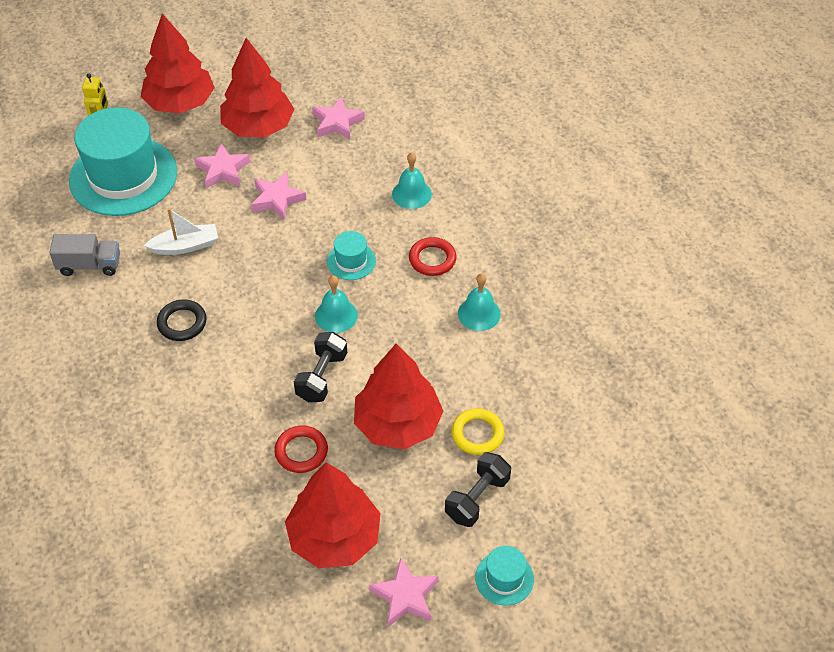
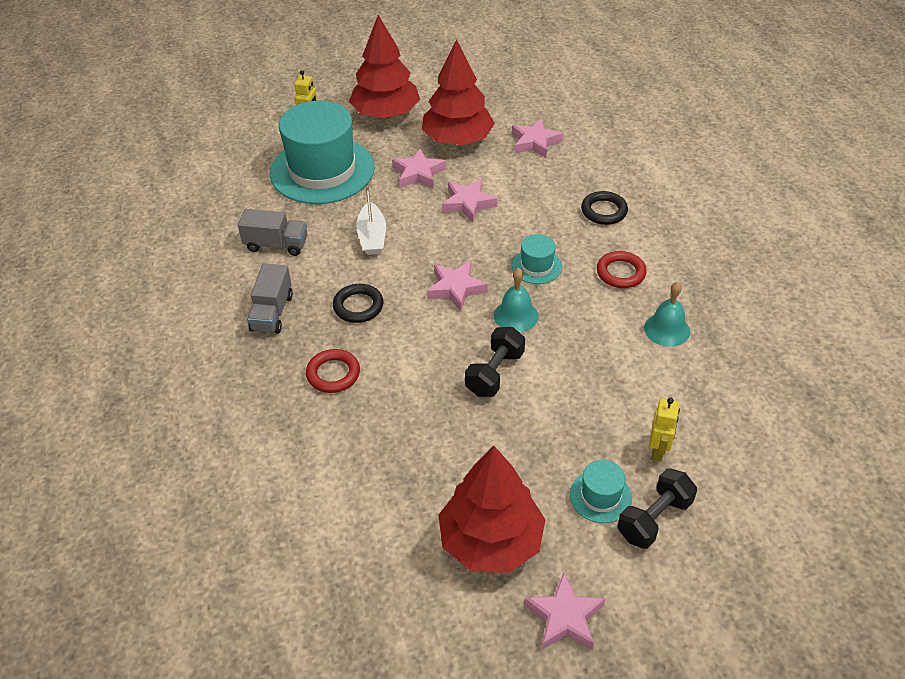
camera: 10 degrees right, 5 degrees down
white boat [144,208,218,255] -> white boat turned 90 degrees clockwise [356,186,386,255]
red ring [274,426,328,473] -> red ring moved to [306,349,360,393]
red tree [354,343,443,449] -> none
turquoise bell [392,152,432,209] -> black ring [581,191,628,225]
yellow ring [451,408,504,455] -> yellow robot [649,397,680,462]
turquoise hat [475,546,534,606] -> turquoise hat moved to [570,460,632,523]
none -> grey truck [247,264,293,334]
none -> pink star [427,261,488,311]

